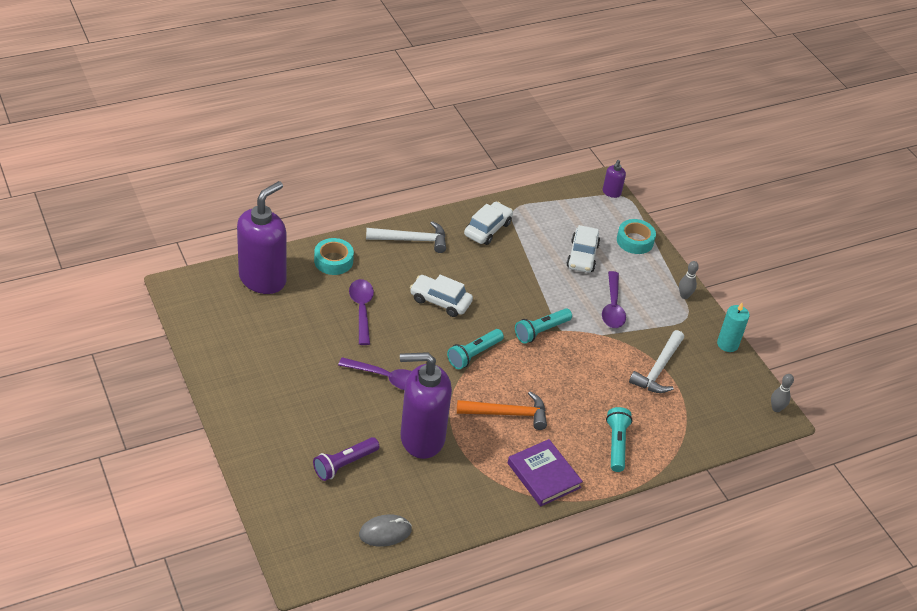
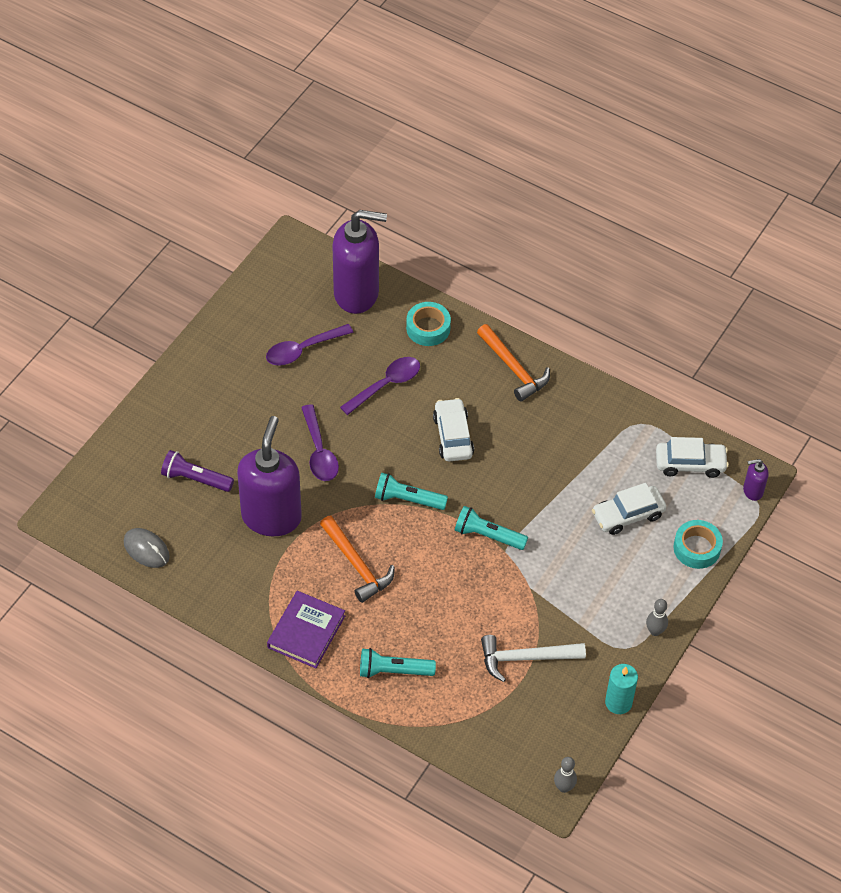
camera: 60 degrees right, 10 degrees up
white hammer [366,221,446,253] -> orange hammer [477,324,550,402]
purple soap dispenser [400,352,452,459] -> purple soap dispenser turned 45 degrees clockwise [237,416,302,536]
white car [464,202,513,245] -> white car moved to [656,437,729,478]
purple spoon [602,271,626,328] -> purple spoon moved to [266,324,354,366]
turquoise flashlight [606,407,632,472] -> turquoise flashlight turned 150 degrees counterclockwise [360,648,436,678]

